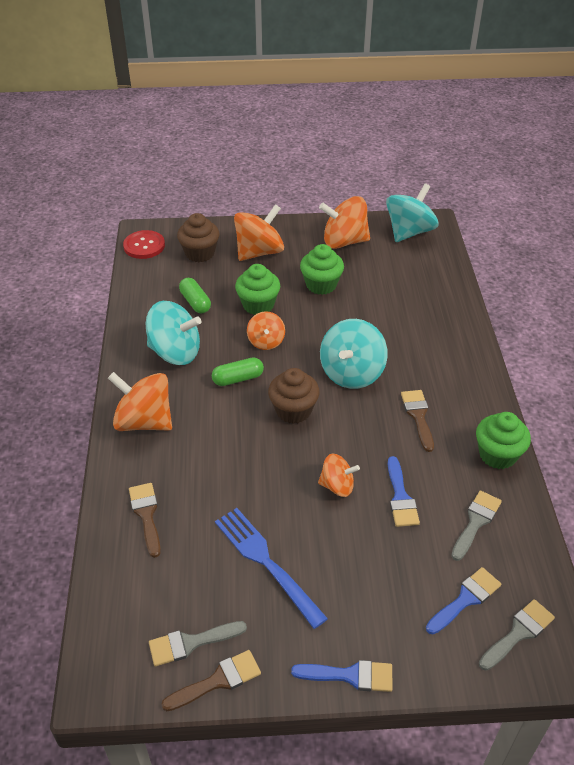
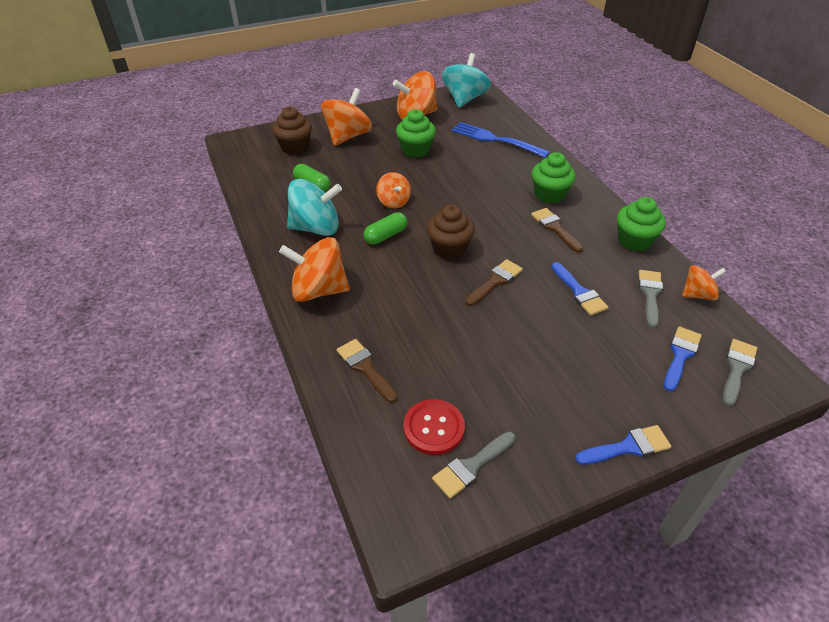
camera: 20 degrees left, 0 degrees up
red button [123,230,165,259] -> red button moved to [404,399,465,455]
brown brush [161,650,261,711] -> brown brush moved to [465,259,523,306]
blue fork [215,508,328,629] -> blue fork moved to [451,122,550,158]
green cupcake [235,264,280,315] -> green cupcake moved to [532,152,576,204]
orange spinning top [318,454,360,497] -> orange spinning top moved to [682,265,726,301]
turquoise spinning top [320,319,388,389] -> none

